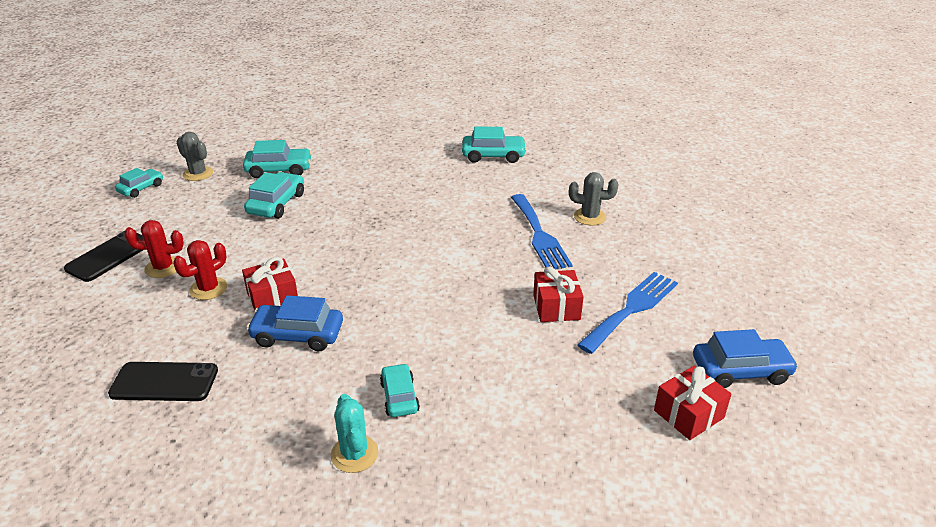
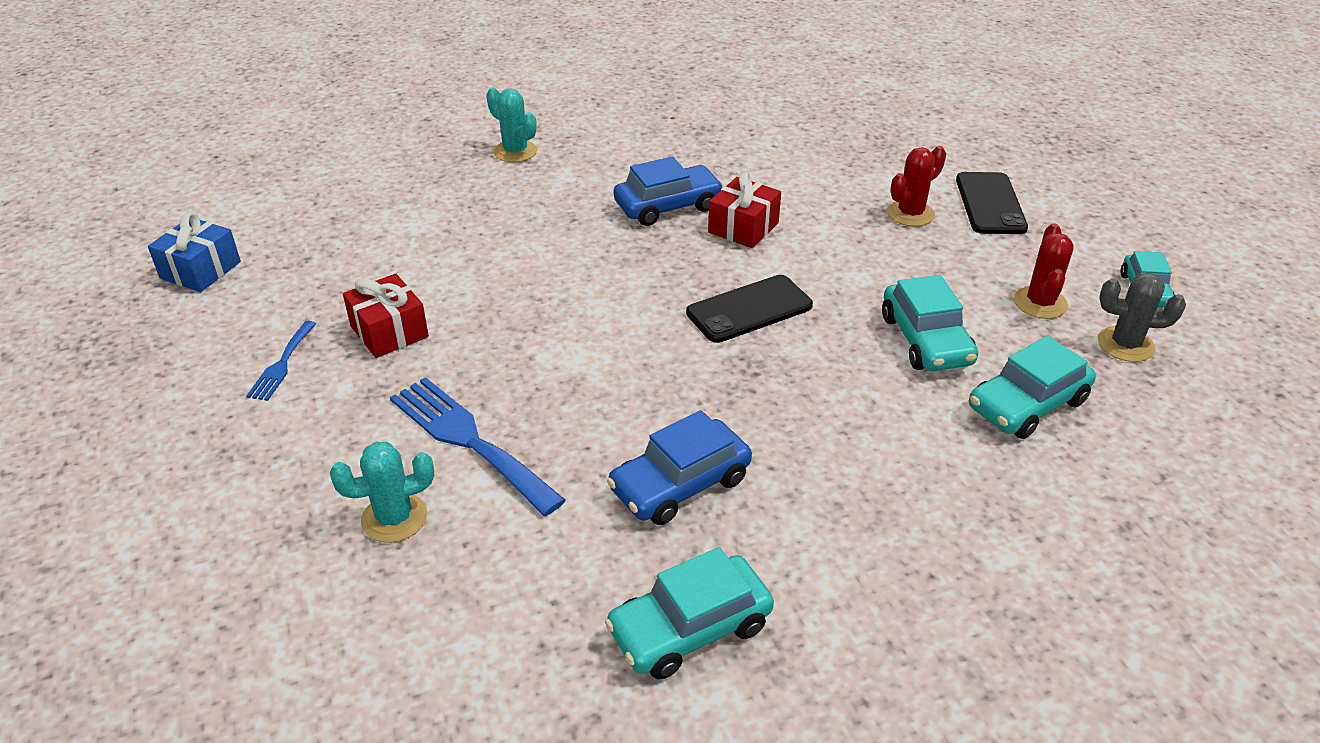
camera: 150 degrees right, 5 degrees up
black phone [108,362,218,401] -> black phone moved to [686,275,813,343]
red cactus [173,240,227,300] -> red cactus moved to [1014,223,1074,319]
turquoise car [380,363,420,417] -> none
grey cactus [569,172,618,226] -> turquoise cactus [330,442,434,543]
blue fork [577,272,678,354] -> blue fork [246,321,317,401], size x0.54
red gift [654,366,732,440] -> blue gift [148,212,241,292]
blue car [693,329,798,388] -> blue car moved to [607,410,752,525]

